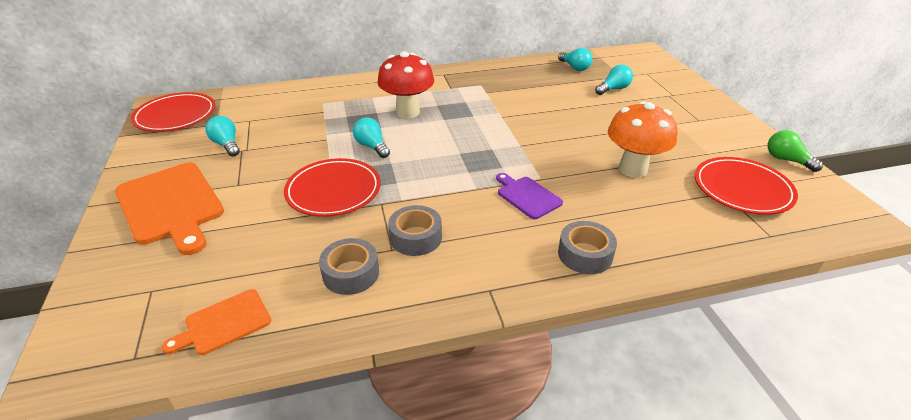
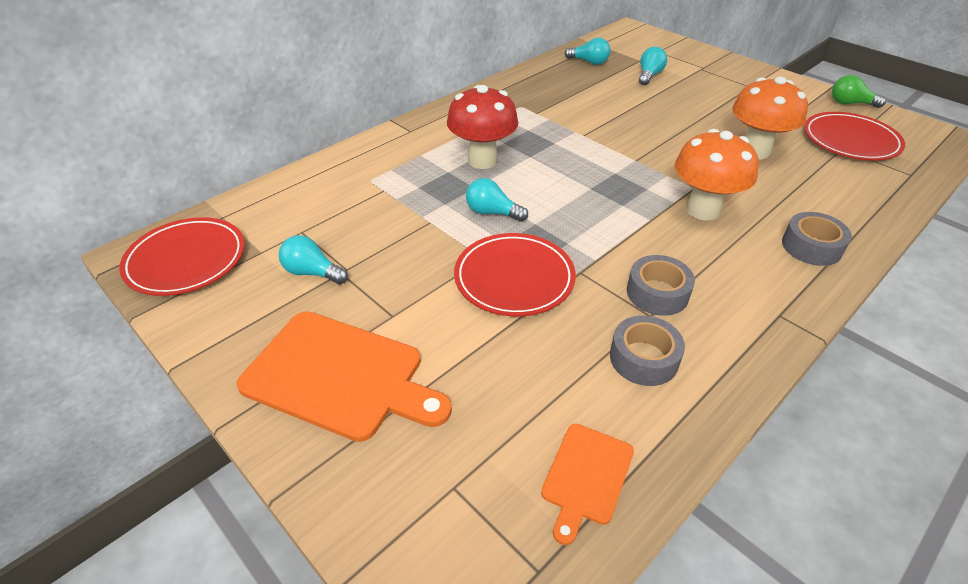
camera: 30 degrees left, 5 degrees up
purple cutting board [496,173,563,219] -> orange mushroom [675,129,759,220]

